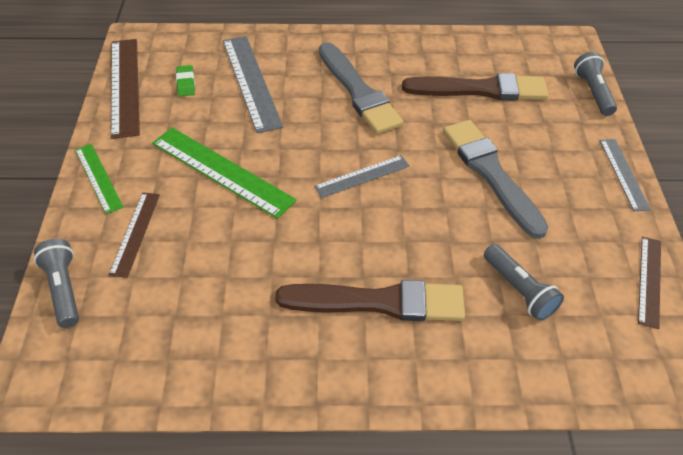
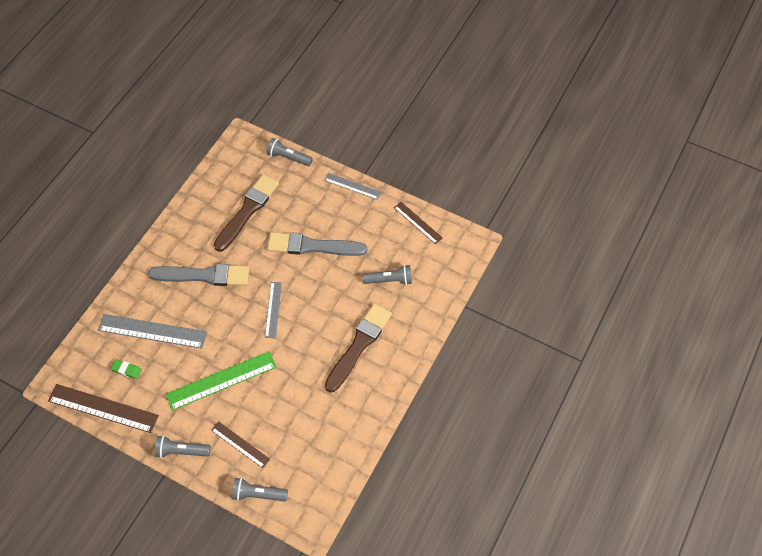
camera: 60 degrees left, 10 degrees up
green ruler [75,144,123,214] -> grey flashlight [155,436,210,458]

